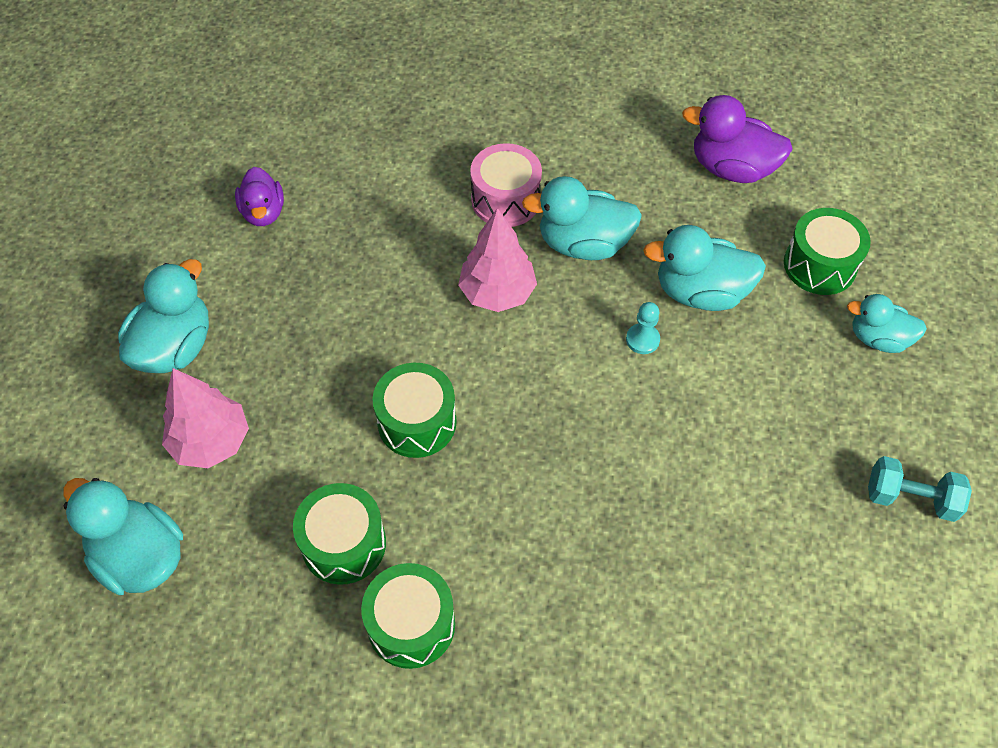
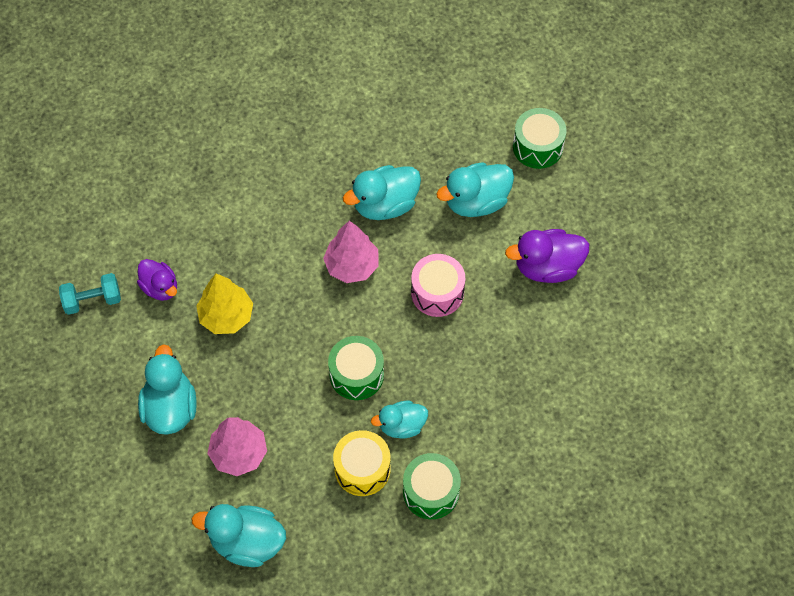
camera: 30 degrees left, 5 degrees up
green drum [293,483,386,585] -> yellow drum [333,430,391,496]
pink drum [470,143,542,227] -> pink drum moved to [411,254,465,317]
turquoise pawn [626,302,660,354] -> none
purple duck [682,95,793,183] -> purple duck moved to [505,229,589,283]
turquoise duck [847,294,927,353] -> turquoise duck moved to [371,401,428,439]
turquoise dumbbell [868,456,972,522] -> turquoise dumbbell moved to [59,273,121,315]
none -> yellow tree [196,273,253,334]

